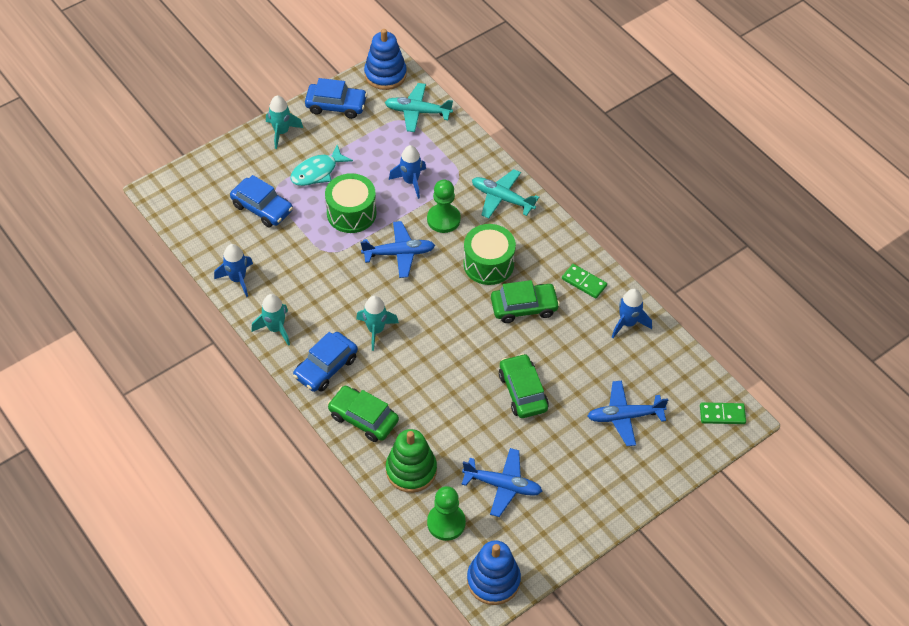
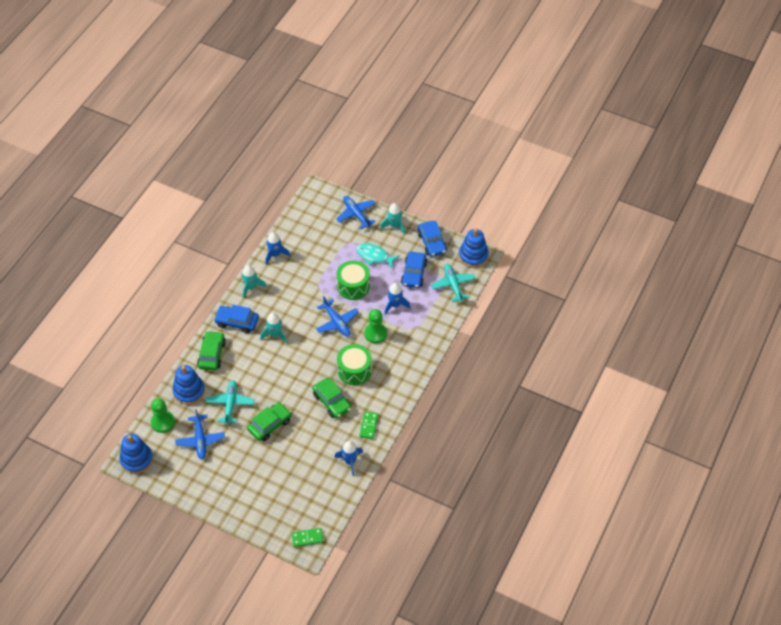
camera: 65 degrees right, 0 degrees up
blue car [230,175,293,227] -> blue car moved to [401,252,427,288]
green stacking toy [386,429,437,493] -> blue stacking toy [172,365,205,405]
turquoise plane [472,169,539,219] -> turquoise plane moved to [206,380,255,425]
blue plane [587,381,668,446] -> blue plane moved to [336,196,376,229]
green domino [700,402,746,424] -> green domino turned 75 degrees counterclockwise [292,528,324,547]

